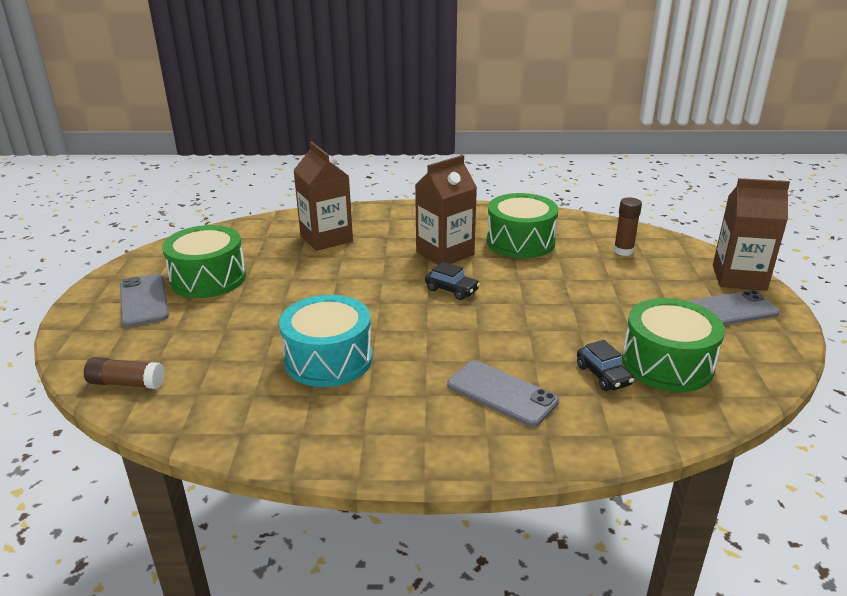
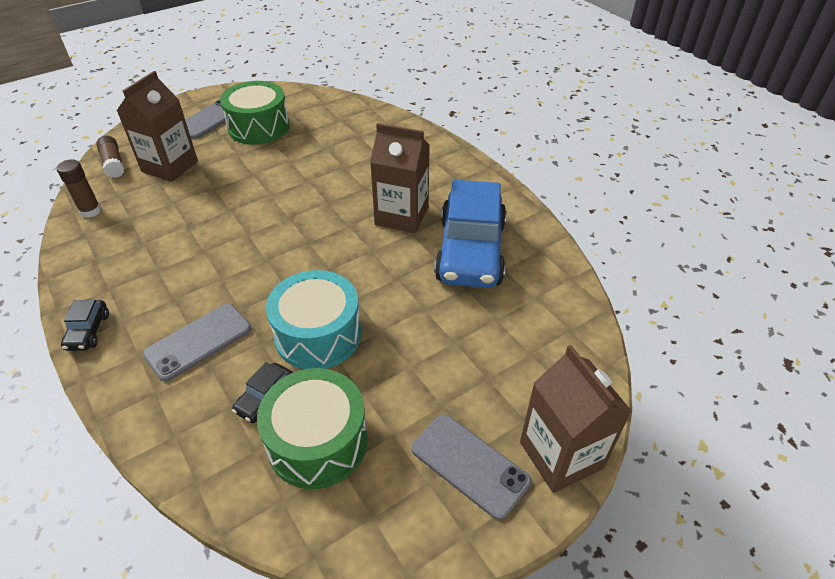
camera: 55 degrees right, 15 degrees up
turquoise drum [279,295,373,387] -> turquoise drum moved to [266,270,362,369]
brown carton [293,141,353,251] -> brown carton moved to [117,71,198,182]
black car [425,262,480,300] -> black car moved to [61,300,109,351]
grey phone [447,360,559,427] -> grey phone turned 45 degrees clockwise [143,304,251,382]
green drum [487,193,559,258] -> blue car [434,180,507,288]
brown glue stick [614,197,642,256] -> brown glue stick moved to [57,159,101,218]

